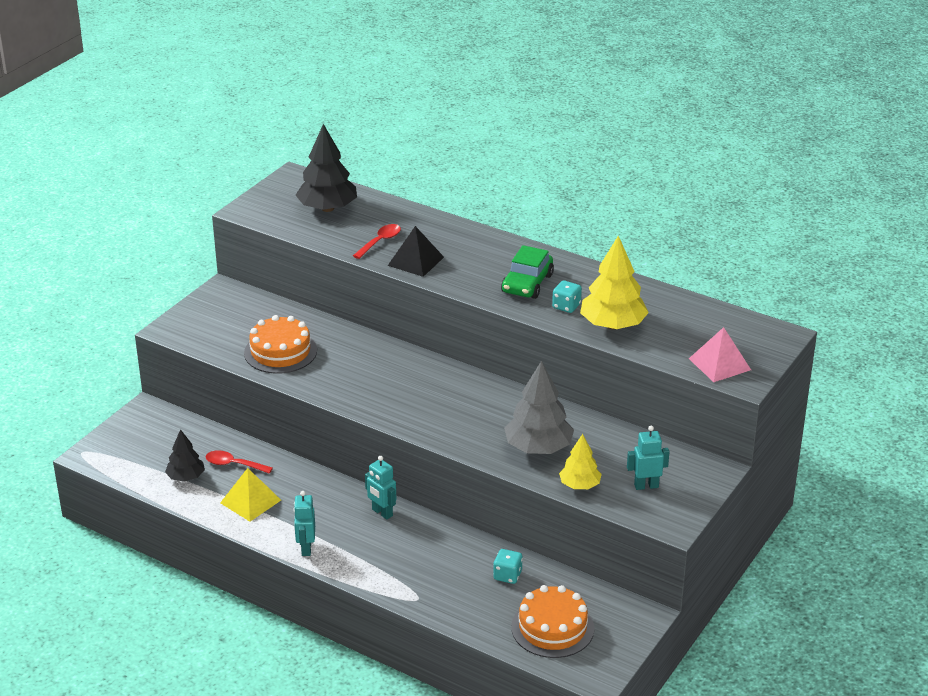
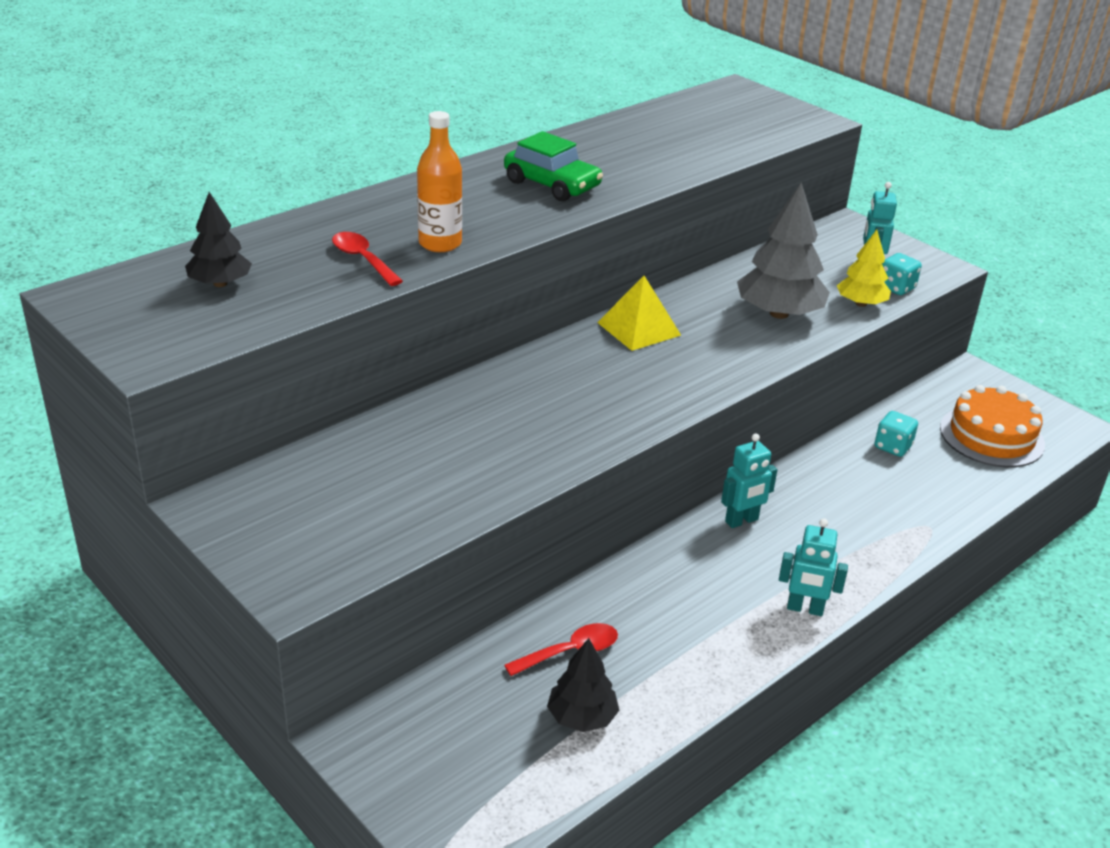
camera: 75 degrees left, 0 degrees up
red spoon [206,450,273,474] -> red spoon turned 150 degrees counterclockwise [504,623,618,676]
yellow pyramid [220,468,281,522] -> yellow pyramid moved to [597,276,681,351]
orange cake [244,315,317,374] -> none
black tree [296,124,357,212] -> black tree [185,192,252,287], size x0.59
black pyramid [388,226,444,277] -> orange bottle [417,111,462,252]
turquoise dice [552,280,582,313] -> turquoise dice moved to [882,253,922,295]
yellow tree [580,236,649,329] -> none
pink pyramid [689,327,751,382] -> none

